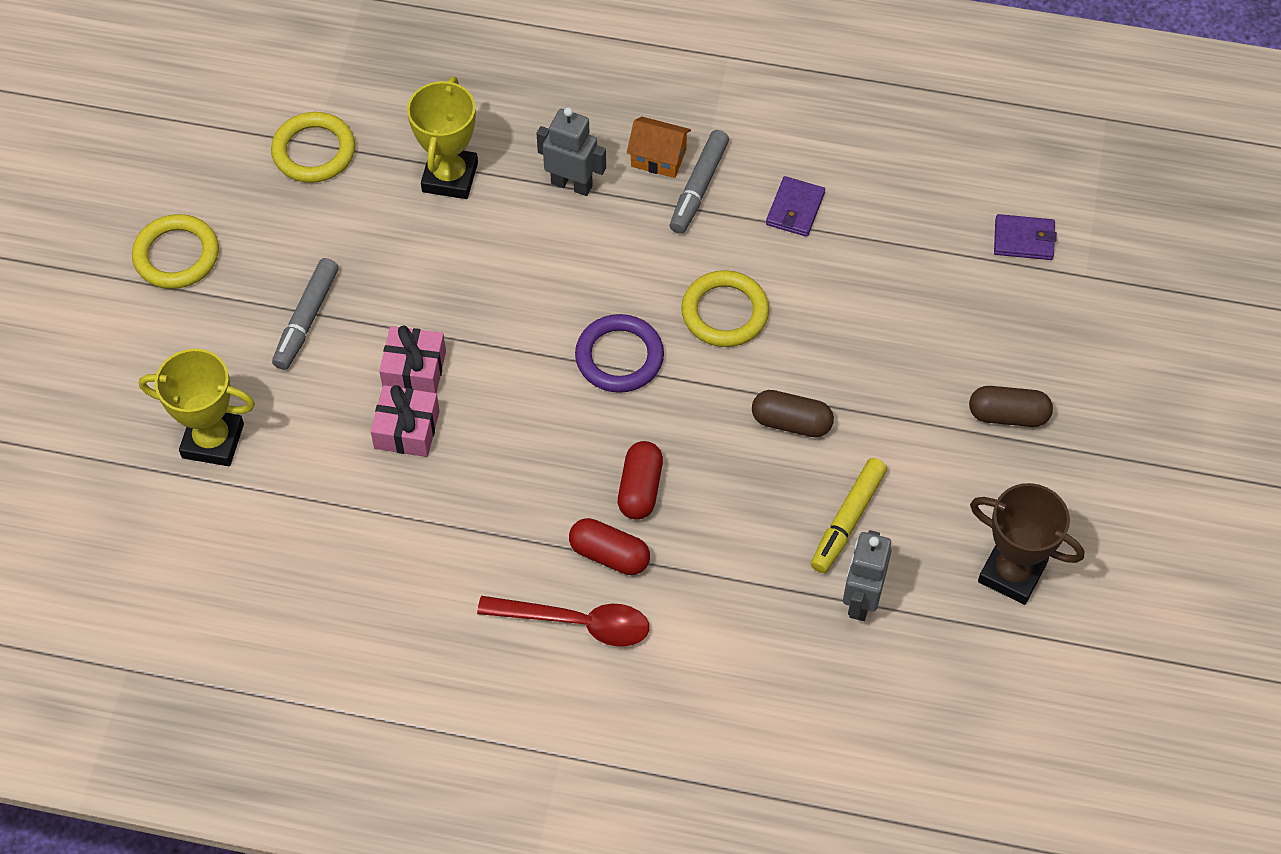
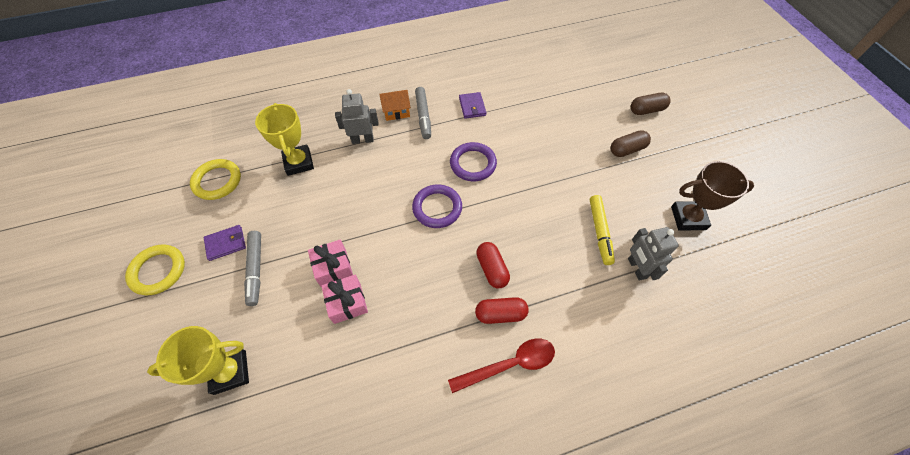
camera: 30 degrees left, 0 degrees up
yellow ring [681,270,769,347] -> purple ring [450,142,497,181]
brown capsule [752,390,834,437] -> brown capsule moved to [631,93,671,115]
purple wallet [994,214,1057,260] -> purple wallet moved to [204,225,246,261]

